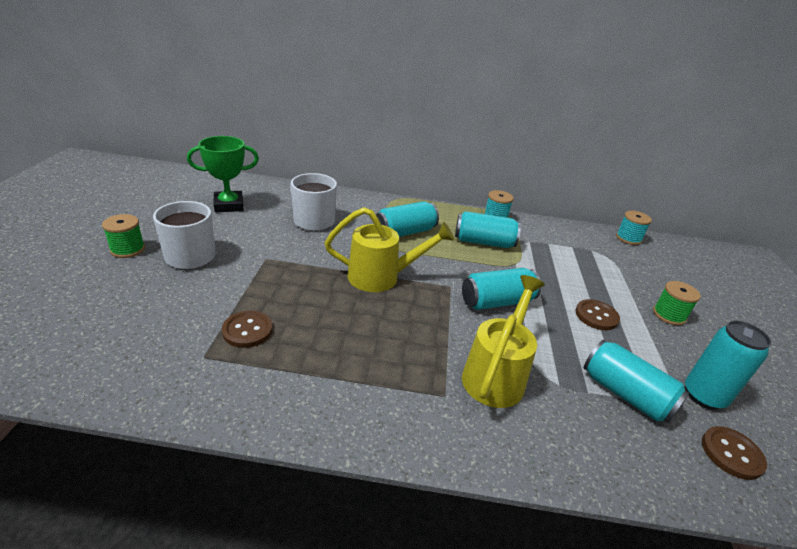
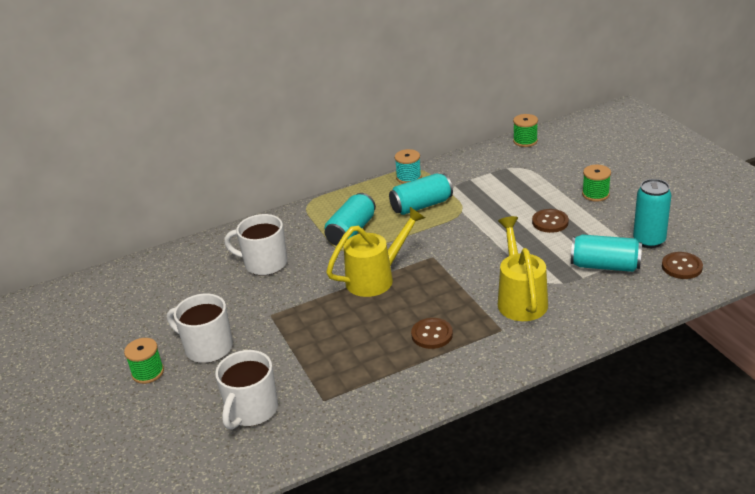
camera: 25 degrees left, 0 degrees up
green trophy [187,136,259,213] -> none
brown button [222,311,273,348] -> brown button moved to [411,318,453,349]
turquoise can [462,268,541,310] -> none
turquoise spool [616,211,652,245] -> green spool [513,114,538,147]
none -> white mug [215,350,278,430]

